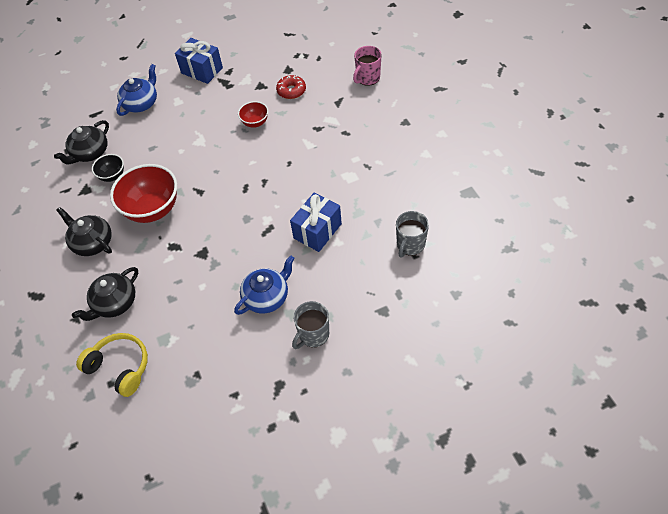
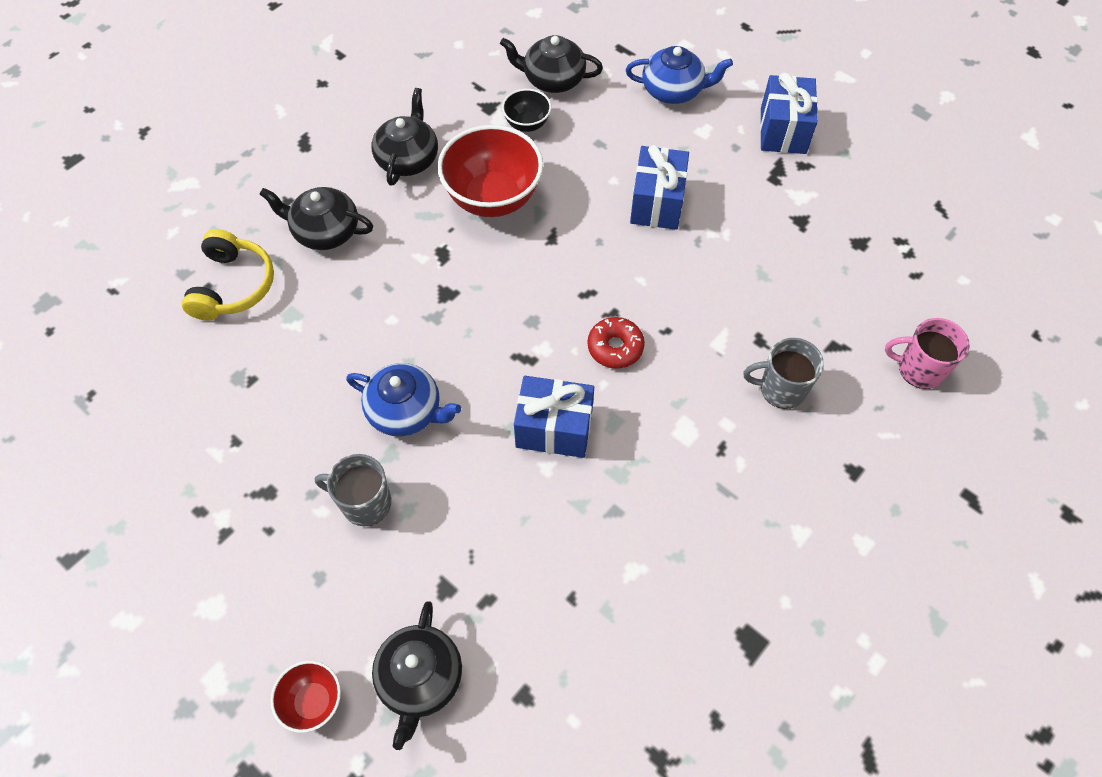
camera: 60 degrees right, 5 degrees up
red bowl [238,101,268,128] -> red bowl moved to [270,661,341,733]
red donut [276,75,306,99] -> red donut moved to [588,317,645,369]
grey mug [396,211,429,257] -> grey mug moved to [743,338,824,409]
none -> black teapot [372,601,462,750]
none -> blue gift [630,145,689,230]

